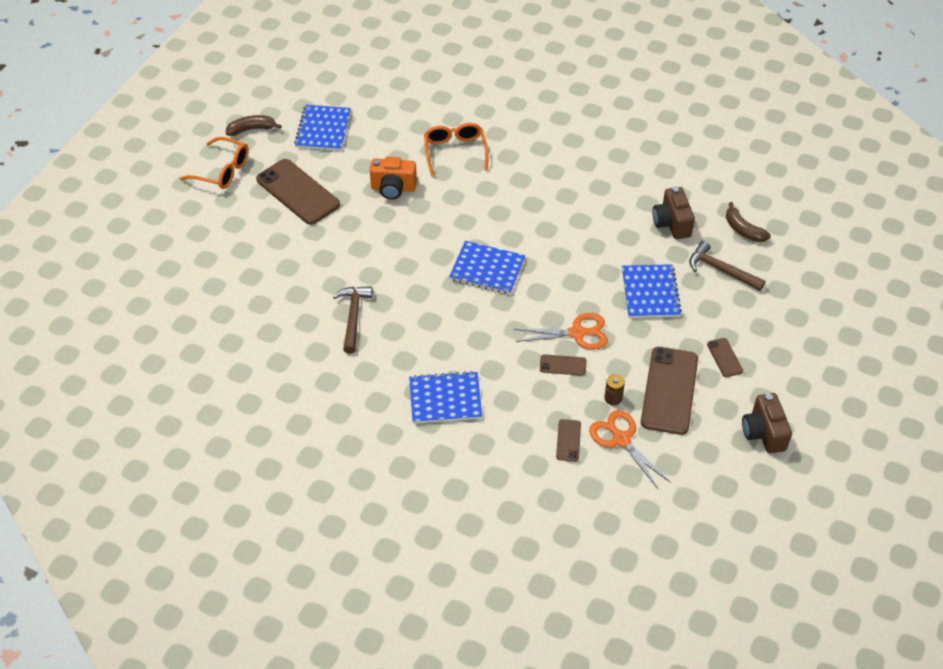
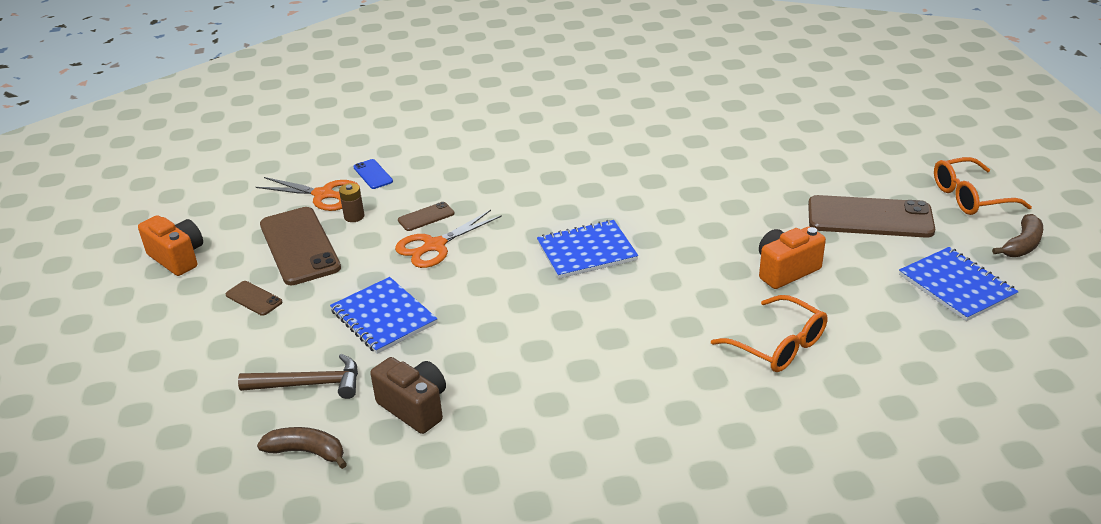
camera: 145 degrees right, 15 degrees down
brown hammer [333,286,373,354] -> none
blue notebook [409,371,482,424] -> none
brown phone [556,419,581,462] -> blue phone [353,159,393,189]
brown camera [742,393,792,454] -> orange camera [138,215,203,276]

